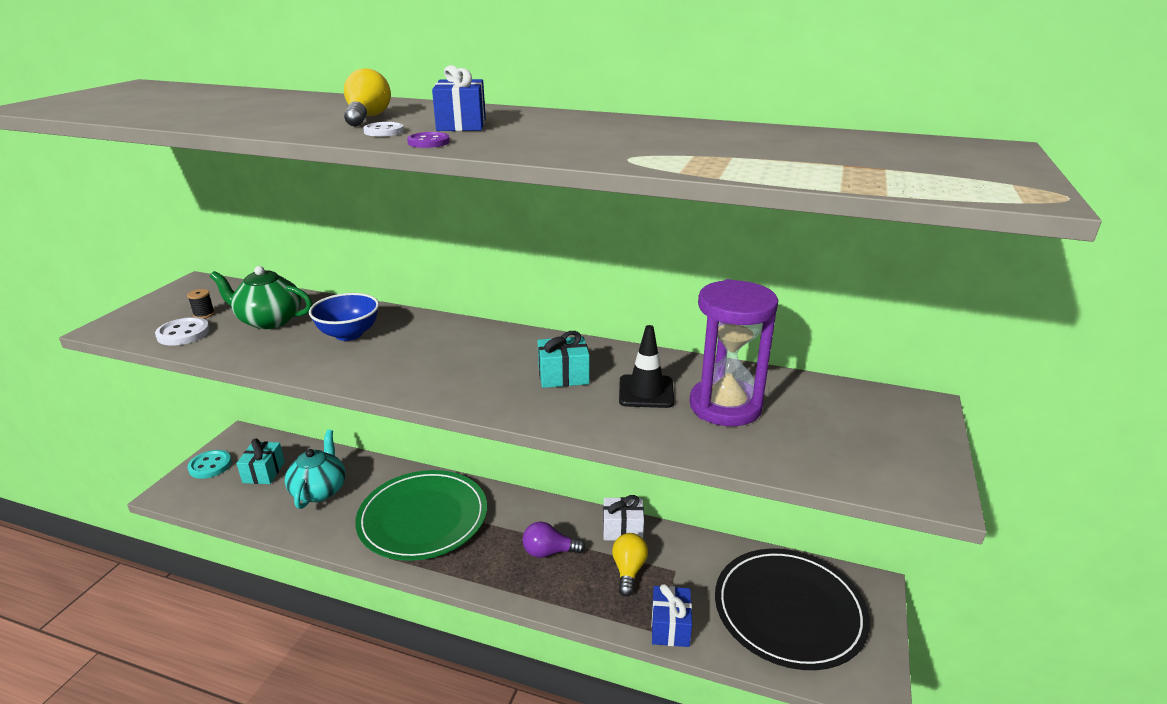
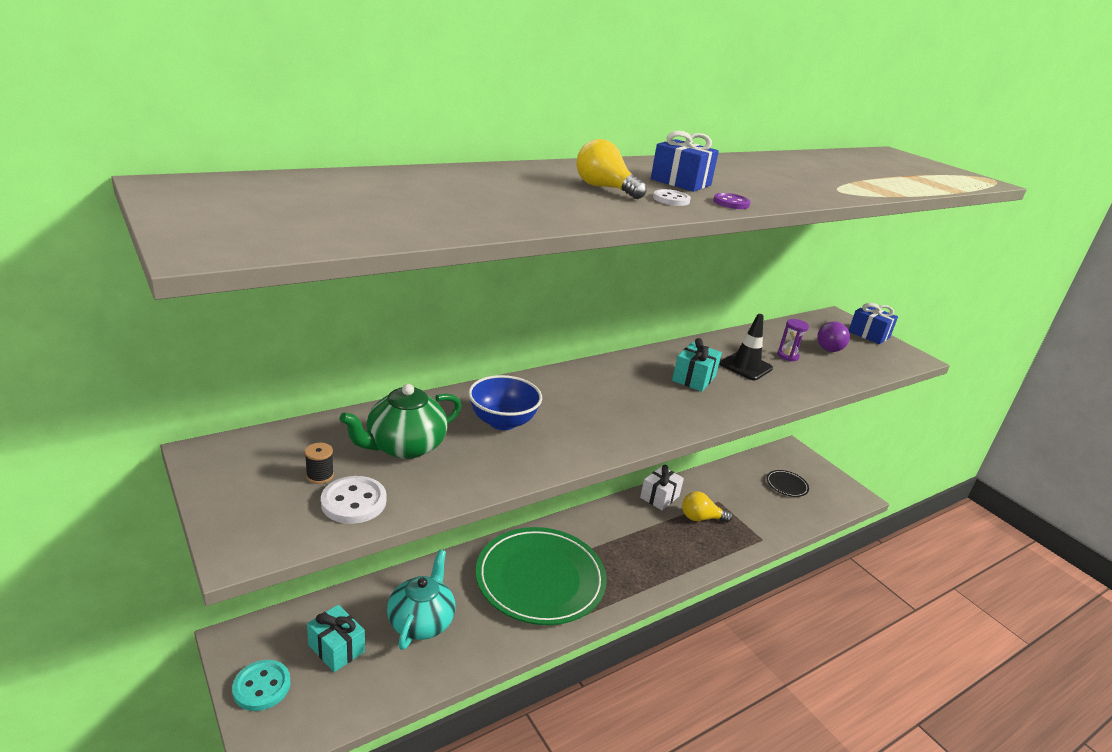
camera: 55 degrees left, 0 degrees up
turquoise teapot [285,429,346,509] -> turquoise teapot turned 60 degrees clockwise [387,550,455,650]
purple light bulb [522,521,586,558] -> purple light bulb moved to [817,321,850,352]
yellow light bulb [612,533,648,597] -> yellow light bulb turned 45 degrees counterclockwise [682,492,733,522]
blue gift [651,584,692,647] -> blue gift moved to [849,303,898,344]
purple hourglass [690,279,778,426] -> purple hourglass [777,319,809,361], size x0.41
black plate [715,548,870,670] -> black plate [766,470,809,497], size x0.40

